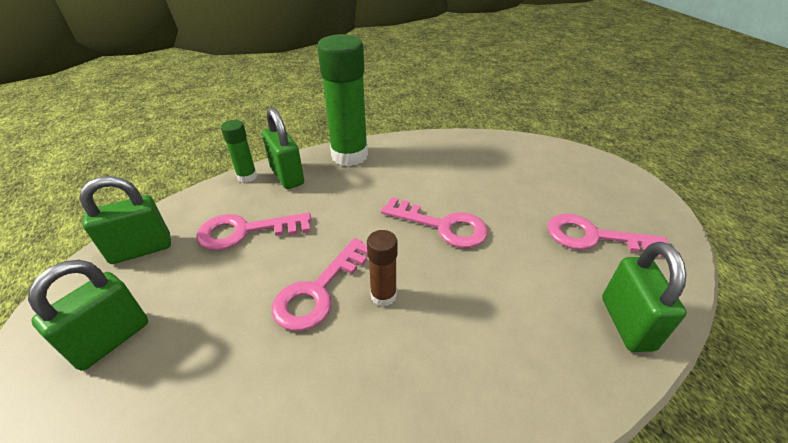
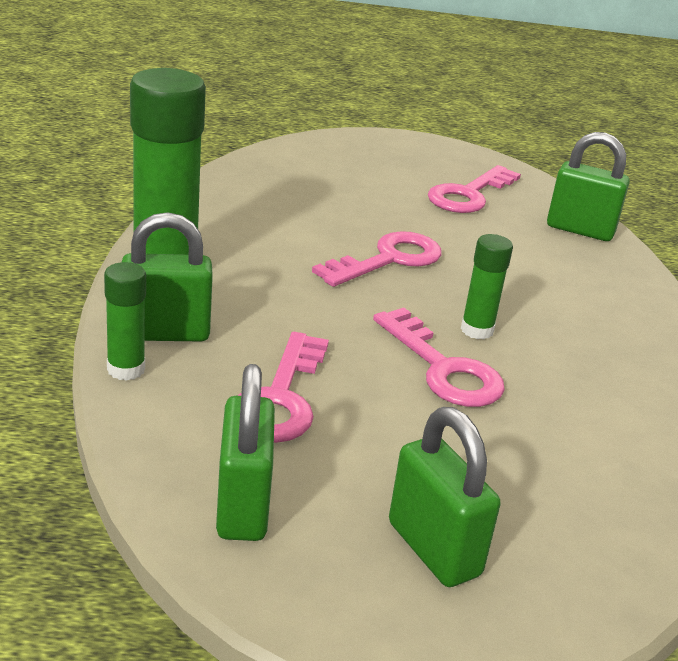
camera: 70 degrees left, 10 degrees down
brown glue stick [367,230,398,307] -> green glue stick [461,234,513,339]

